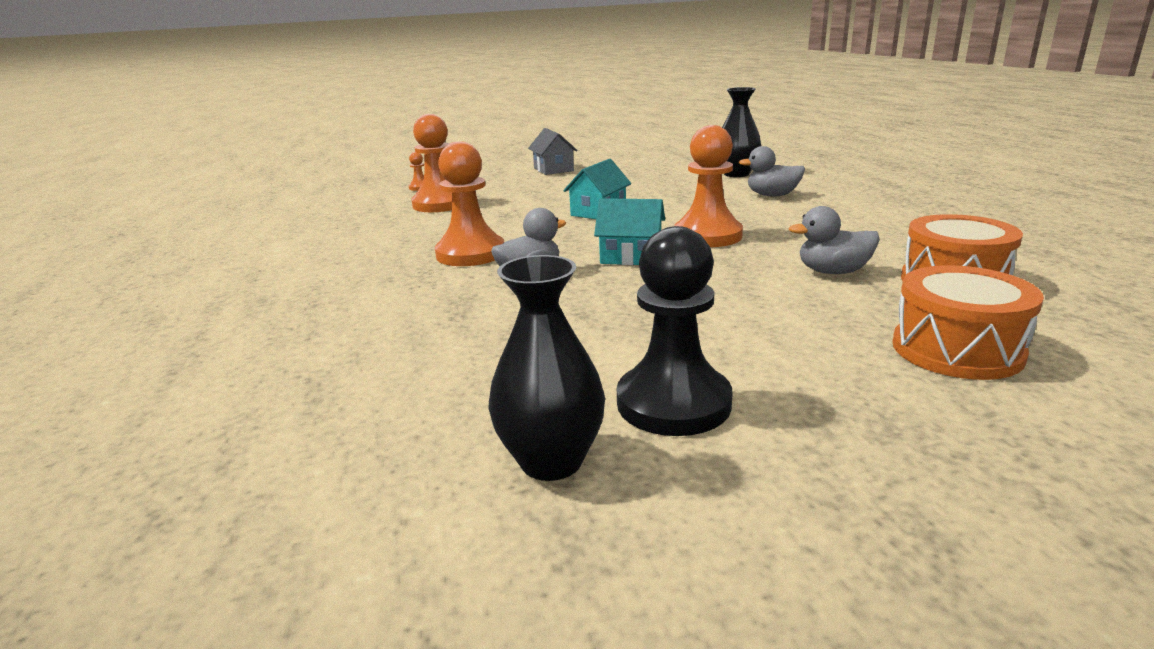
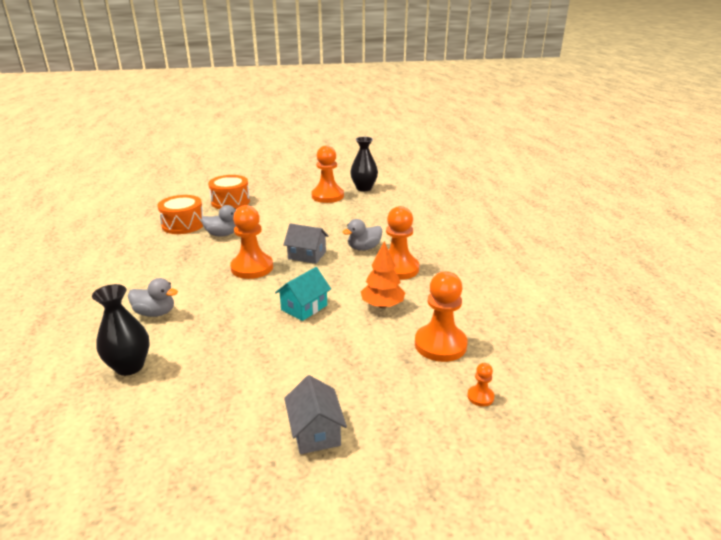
camera: 175 degrees left, 5 degrees up
turquoise house [594,198,665,265] -> grey house [284,224,328,264]
black pawn [617,226,732,436] -> orange pawn [311,145,344,203]
none -> orange tree [361,241,405,308]

